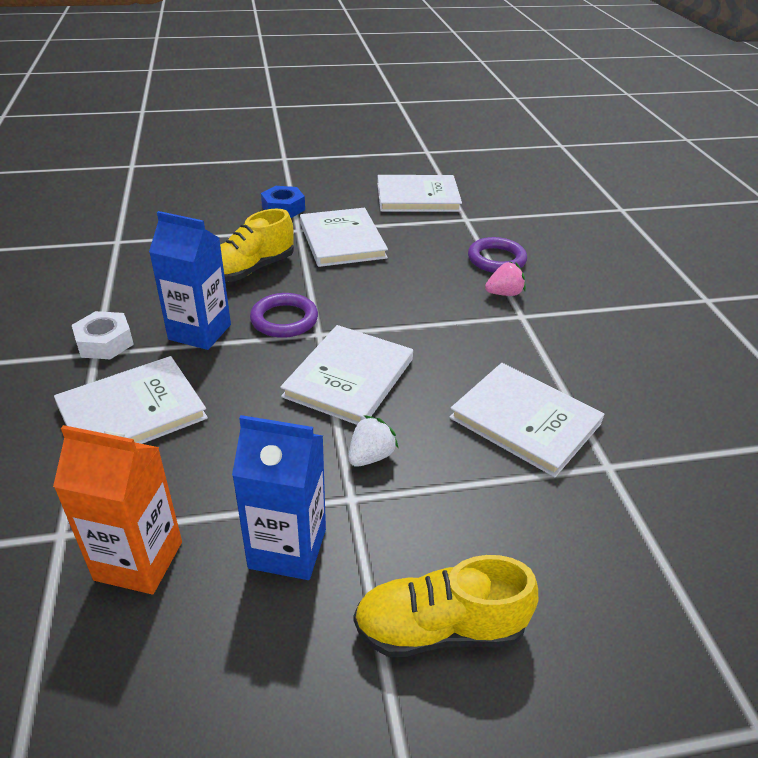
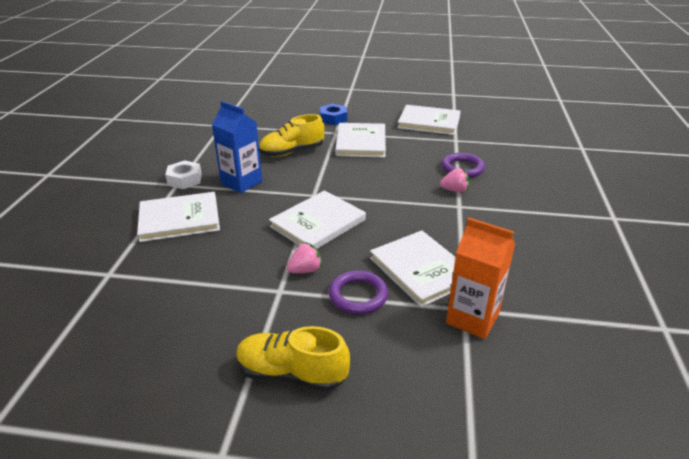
camera: 20 degrees right, 5 degrees down
orange carton [53,425,182,594] -> orange carton moved to [446,218,515,339]
blue carton [232,415,326,580] -> none
purple ring [250,293,318,338] -> purple ring moved to [329,270,388,314]
white strawberry [348,415,398,467] -> pink strawberry [287,242,323,273]

